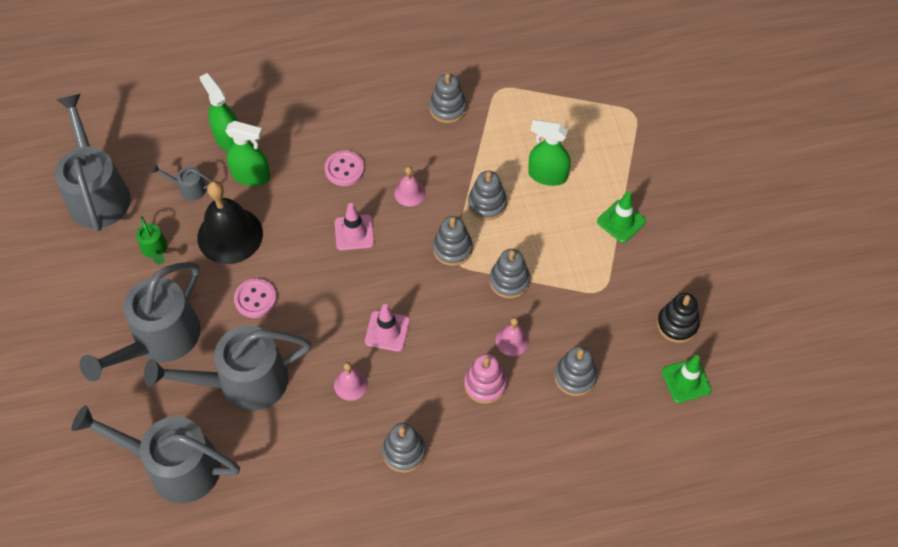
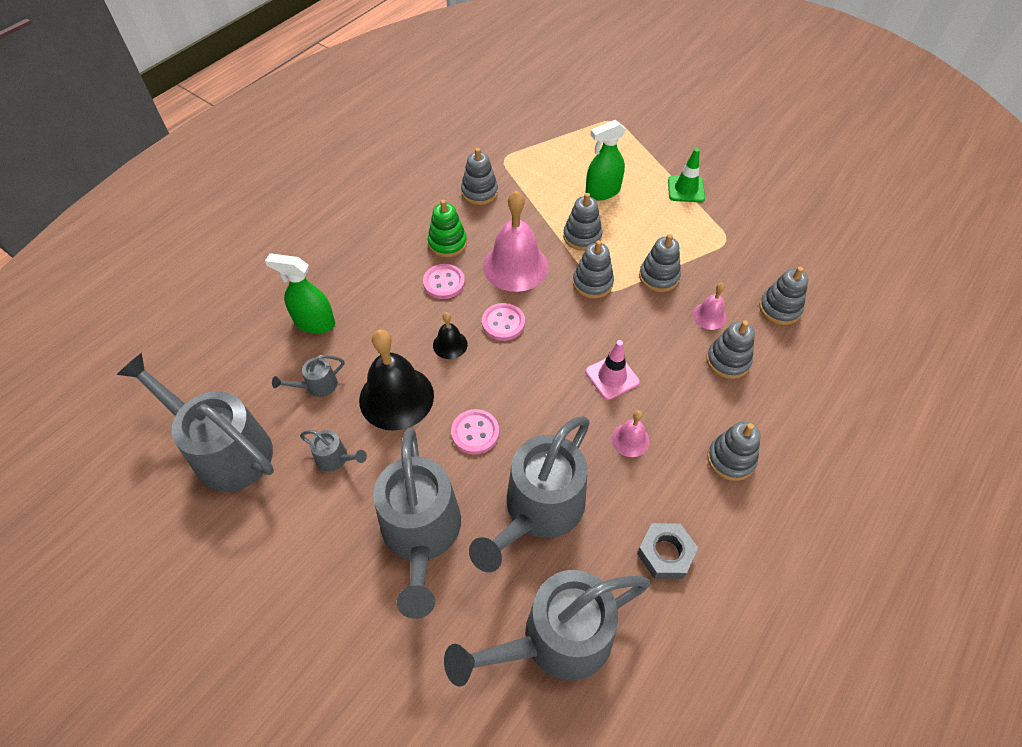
camera: 40 degrees left, 5 degrees down
green watering can [136,216,167,265] -> grey watering can [300,430,367,472]
green spray bottle [225,121,270,186] -> none
pink traffic cone [335,203,374,251] -> pink button [482,303,525,341]
pink bell [394,166,426,206] -> pink bell [483,191,548,292], size x2.04
pink stacking toy [464,354,507,404] -> grey stacking toy [706,320,755,379]
black stacking toy [657,293,700,343] -> none
green traffic cone [662,355,712,403] -> none
none -> green stacking toy [428,200,467,258]
none -> black bell [433,312,468,359]
none -> grey nut [637,523,698,579]

